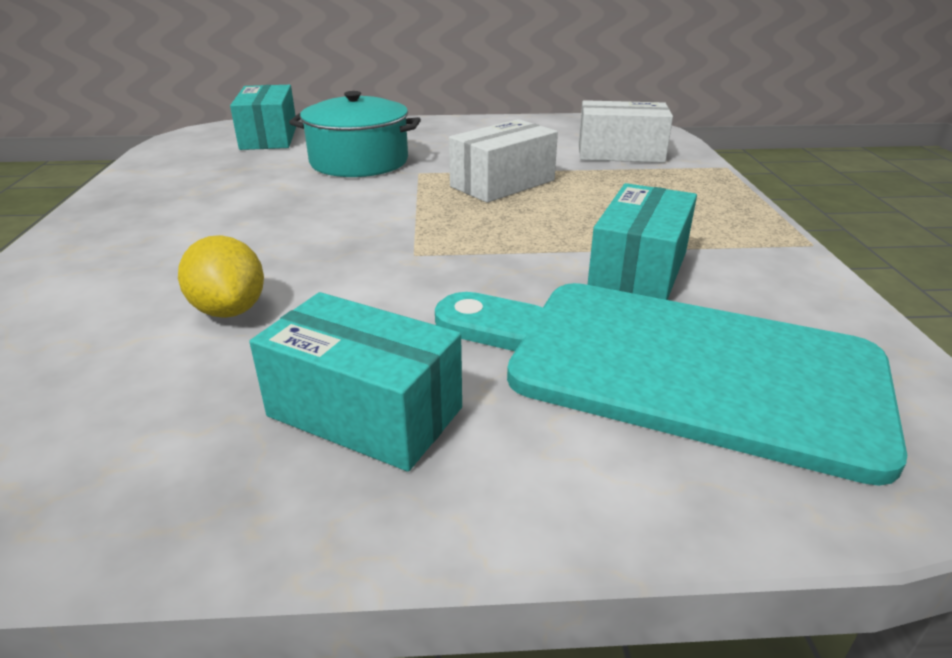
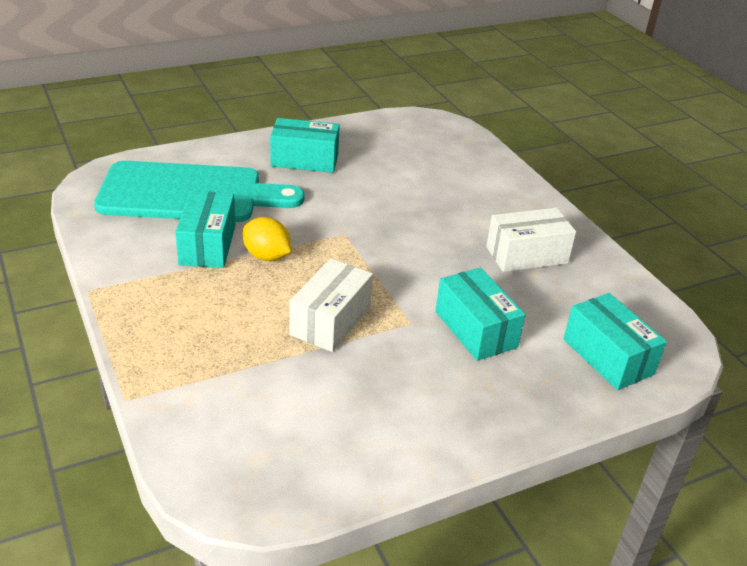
camera: 155 degrees right, 5 degrees up
yellow lemon [178,235,264,318] -> yellow lemon moved to [243,217,291,261]
turquoise pot [289,91,421,177] -> turquoise box [435,268,525,361]
white box [579,100,673,163] -> white box moved to [486,208,576,272]

